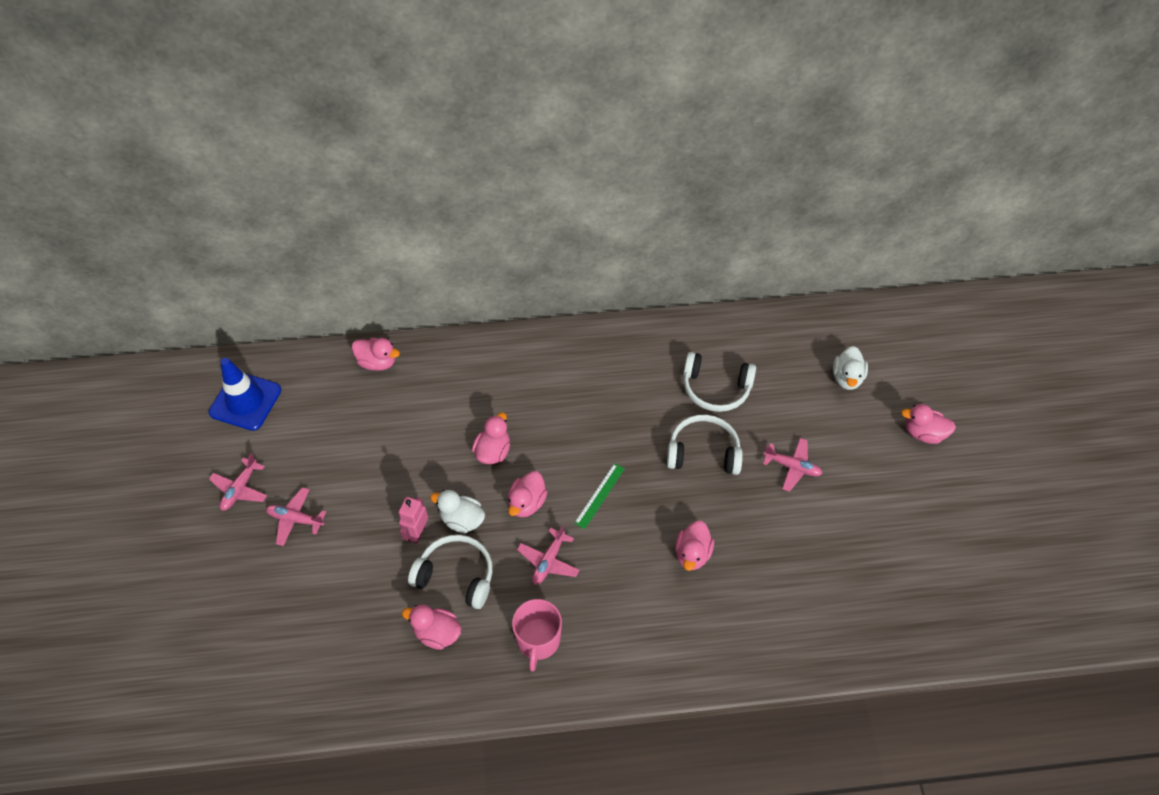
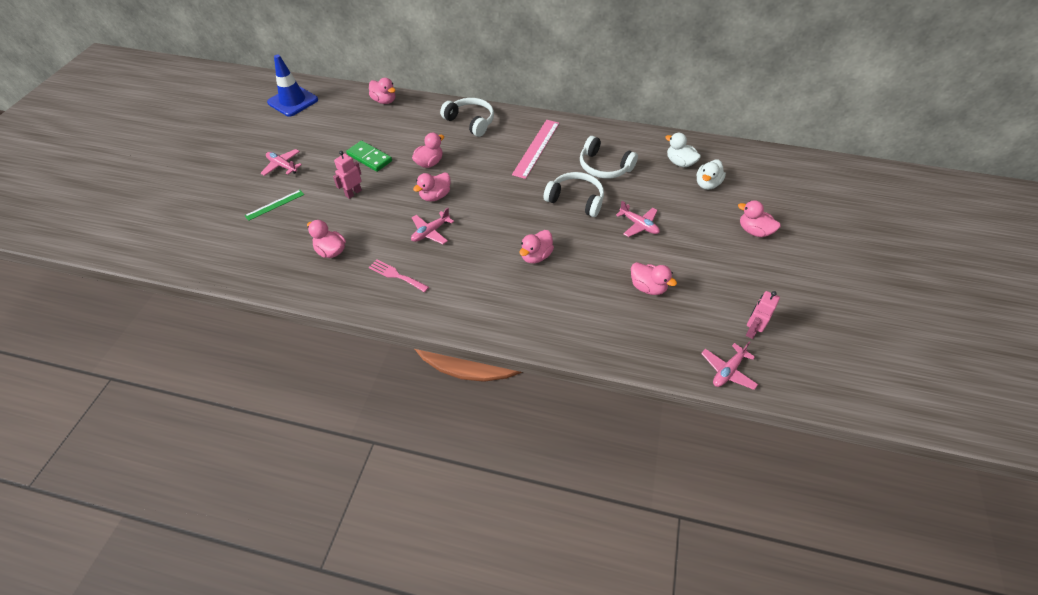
camera: 20 degrees right, 5 degrees down
pink plane [209,453,267,511] -> pink plane moved to [701,341,758,390]
white headphones [408,535,493,609] -> white headphones moved to [440,98,494,137]
white duck [430,490,485,533] -> white duck moved to [665,133,701,167]
pink mug [512,599,562,672] -> pink fork [369,259,429,292]
green ruler [574,463,625,529] -> green ruler moved to [245,190,304,221]
none -> green domino [346,141,392,172]
none -> pink ruler [512,120,559,179]
none -> pink duck [631,262,677,295]
none -> pink robot [746,291,780,339]

